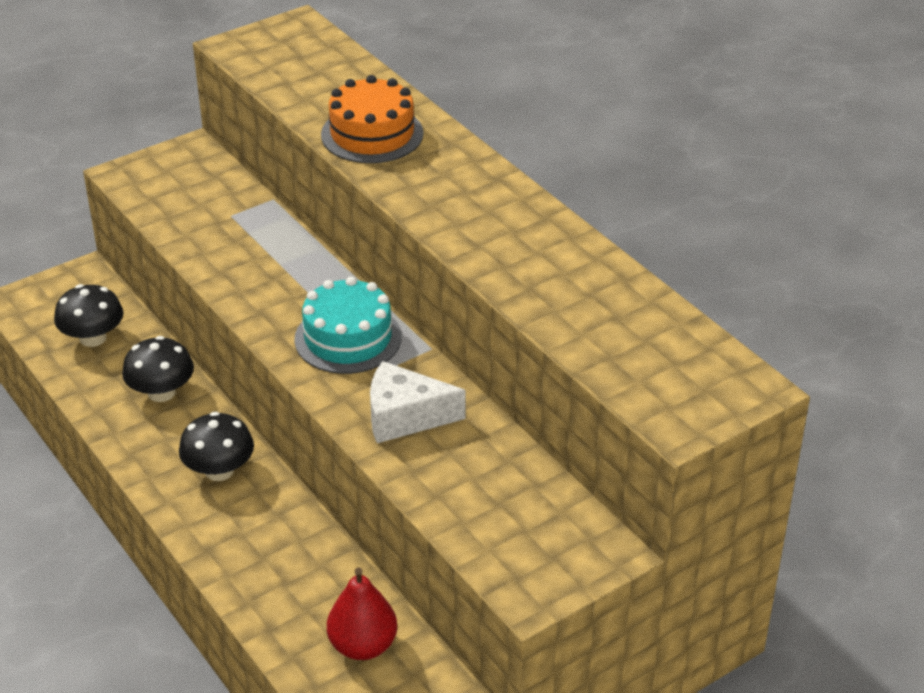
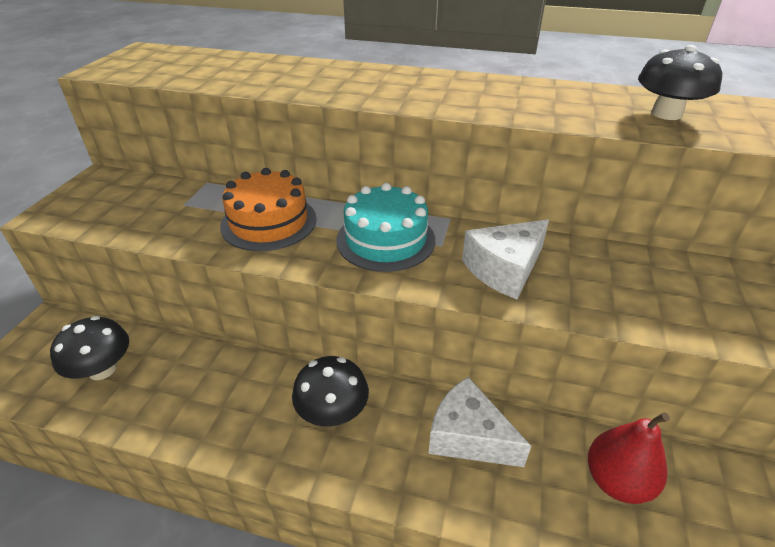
camera: 40 degrees left, 0 degrees up
black mushroom [122,336,194,402] -> black mushroom moved to [638,45,722,120]
orange cake [321,75,424,163] -> orange cake moved to [220,168,317,251]
none -> white cheese [428,377,531,467]

